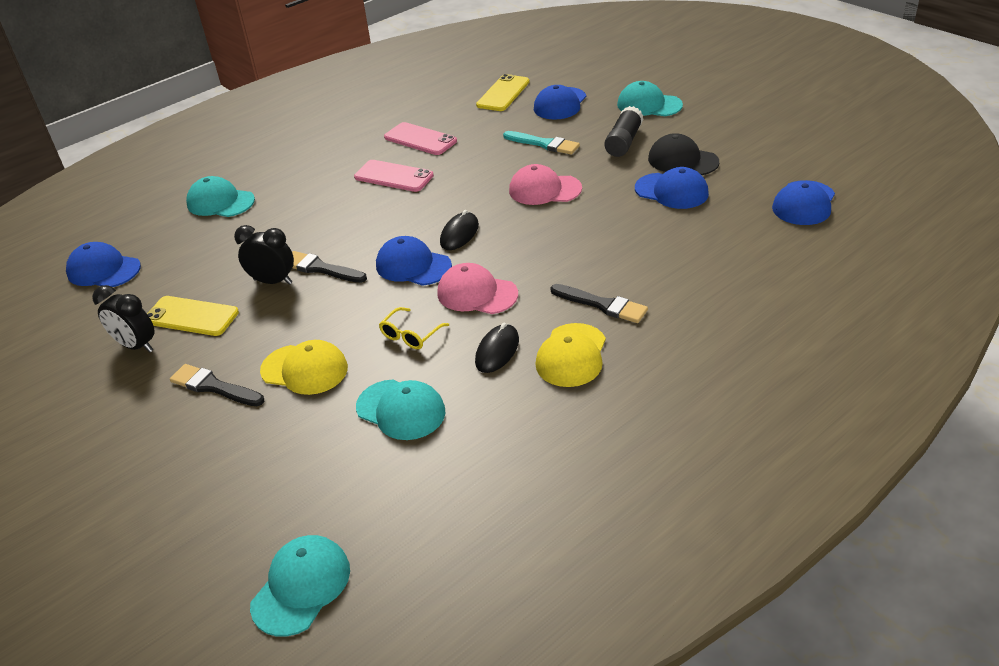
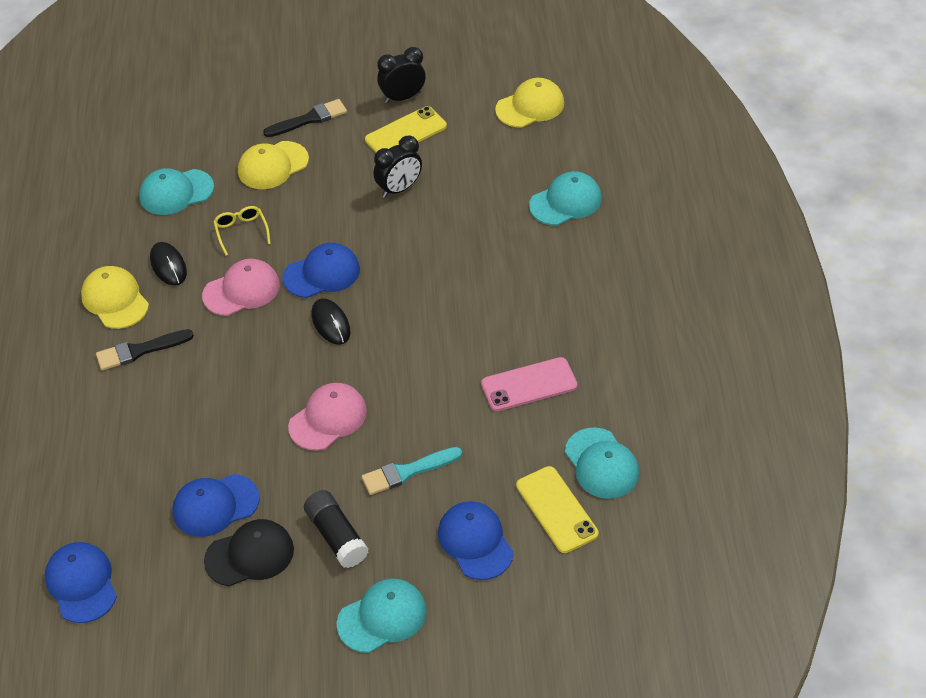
camera: 125 degrees right, 10 degrees up
blue cap [66,242,141,287] -> yellow cap [495,78,564,128]
turquoise cap [250,535,350,637] -> turquoise cap moved to [565,427,639,499]
black brush [292,251,367,283] -> none
pink phone [354,160,434,192] -> none

